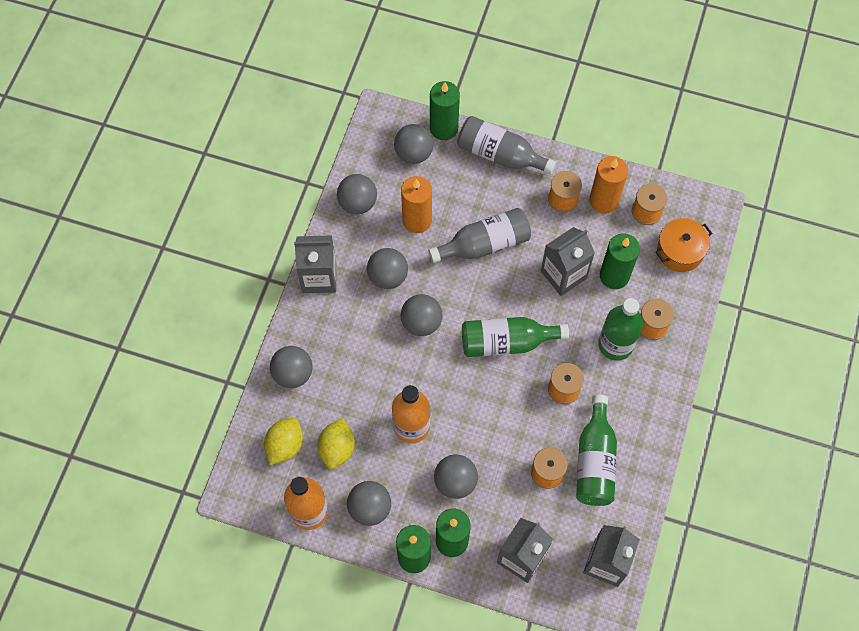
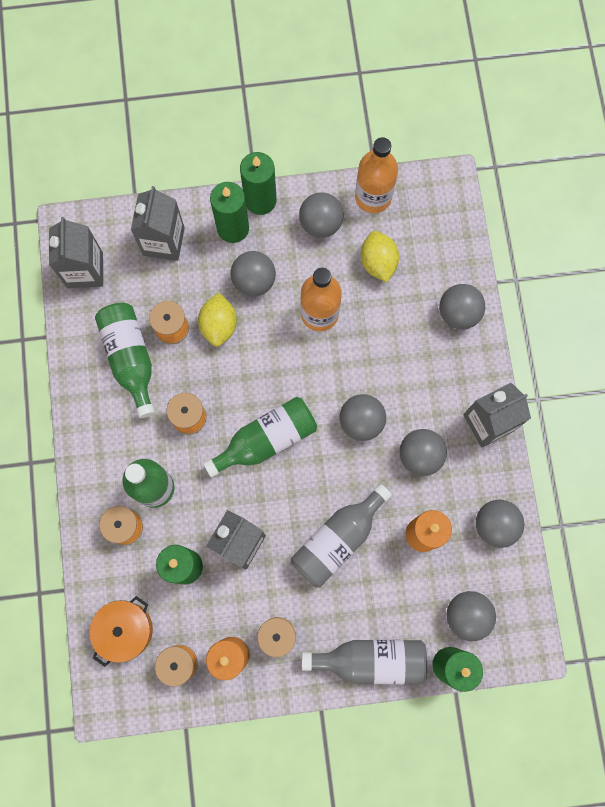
camera: 155 degrees right, 10 degrees up
yellow lemon [264,418,303,465] -> yellow lemon moved to [198,293,237,347]

